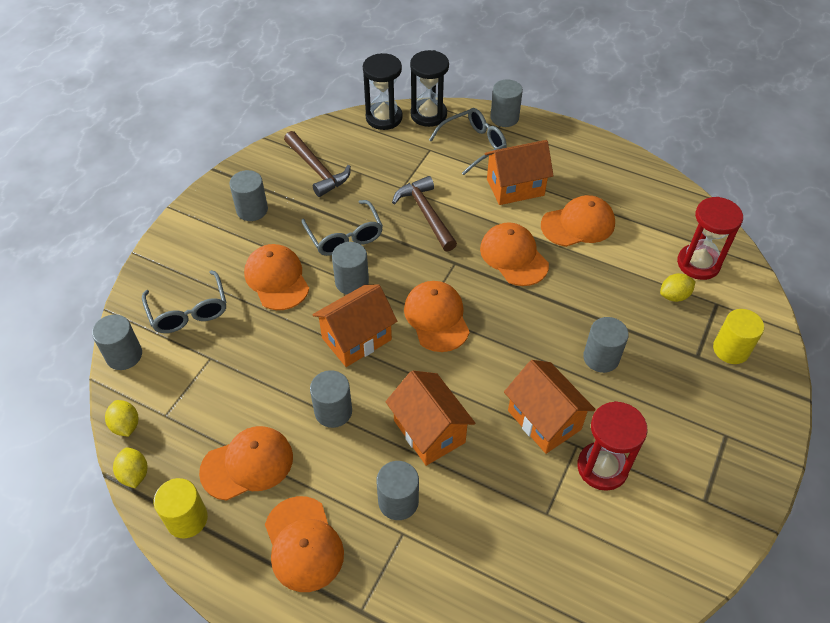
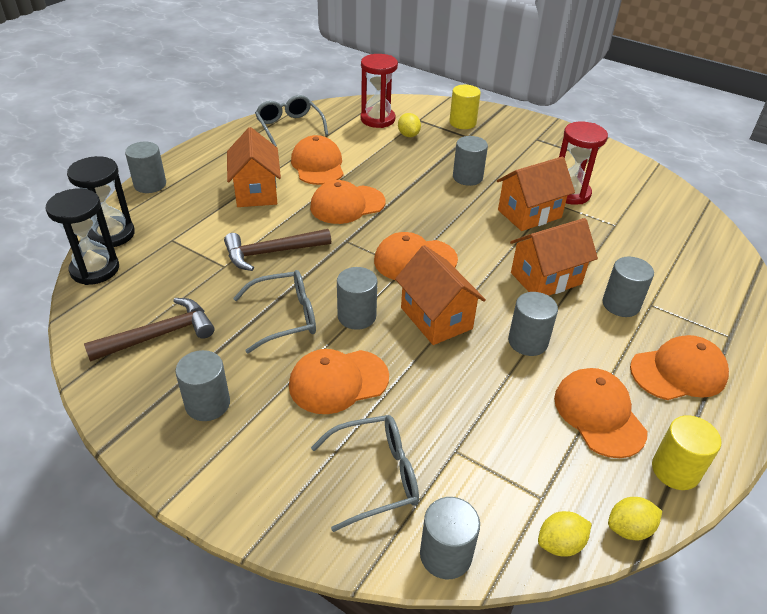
camera: 85 degrees left, 10 degrees down
grey glasses [429,108,507,175] -> grey glasses moved to [255,95,328,146]

